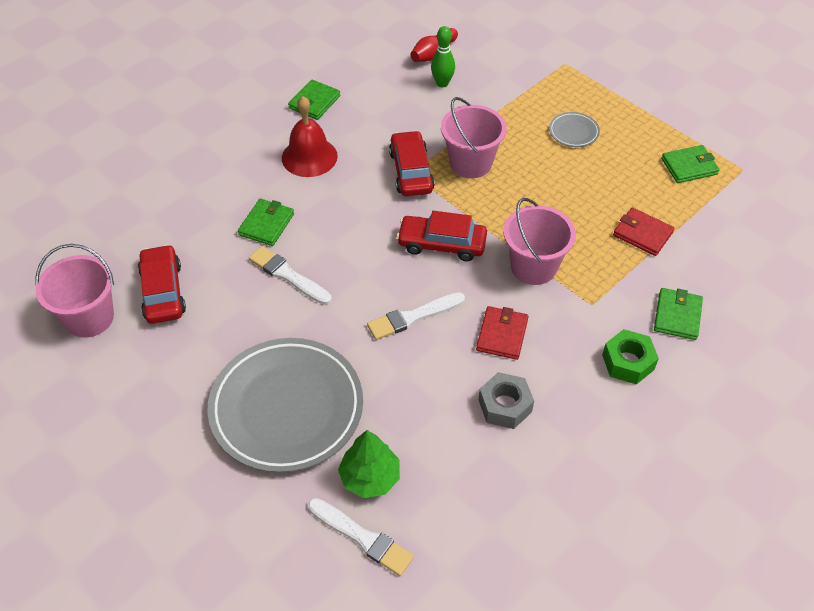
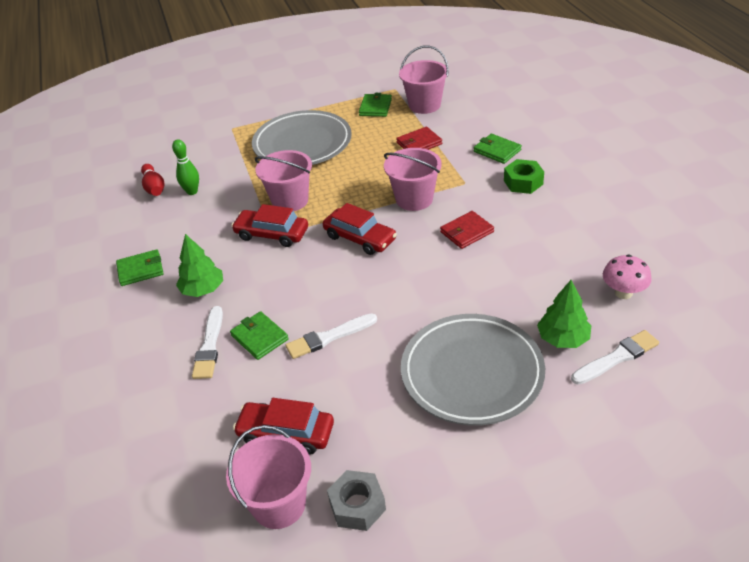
camera: 60 degrees left, 10 degrees down
red bell [282,96,338,177] -> green tree [176,234,223,297]
green wallet [288,80,340,120] -> green wallet turned 75 degrees counterclockwise [116,249,163,286]
white brush [367,292,465,340] -> white brush moved to [192,306,223,379]
red car [397,211,487,261] -> red car turned 90 degrees counterclockwise [323,203,397,255]
red wallet [476,306,529,360] -> red wallet turned 75 degrees counterclockwise [440,211,494,249]
grey nut [478,372,534,429] -> grey nut moved to [327,470,386,531]
grey plate [549,112,600,147] -> grey plate [252,110,352,165], size x2.44
none -> pink bucket [399,45,449,114]
none -> pink mushroom [603,255,652,299]

